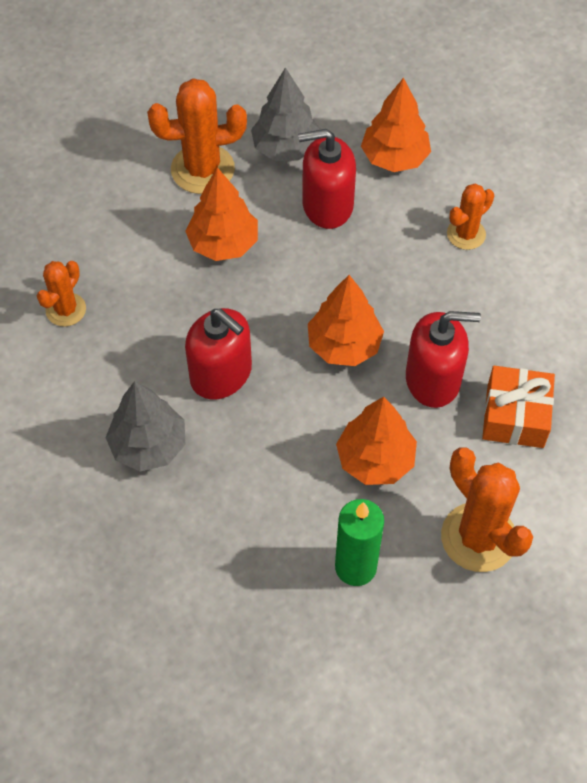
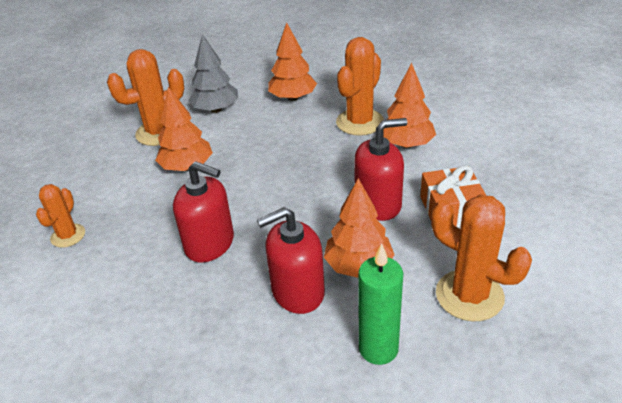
camera: 15 degrees left, 20 degrees down
grey tree [106,381,185,471] -> none
red soap dispenser [298,129,356,229] -> red soap dispenser moved to [257,207,325,314]
orange tree [308,275,384,366] -> orange tree moved to [383,63,436,148]
orange cactus [447,184,494,250] -> orange cactus [336,37,384,136], size x1.69

